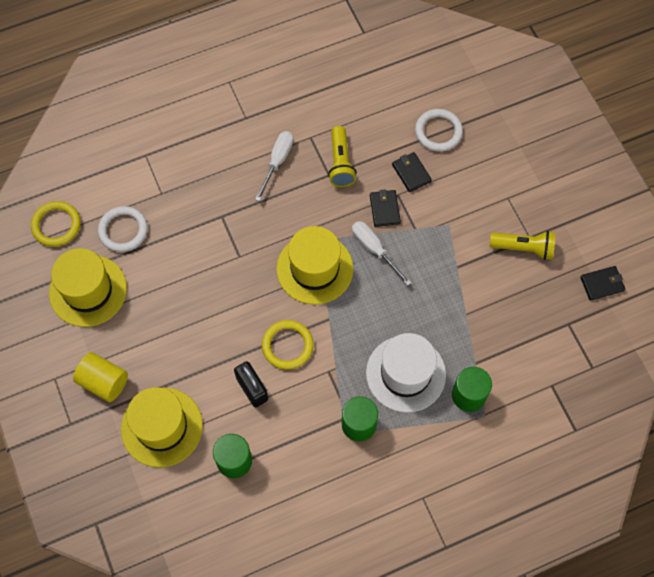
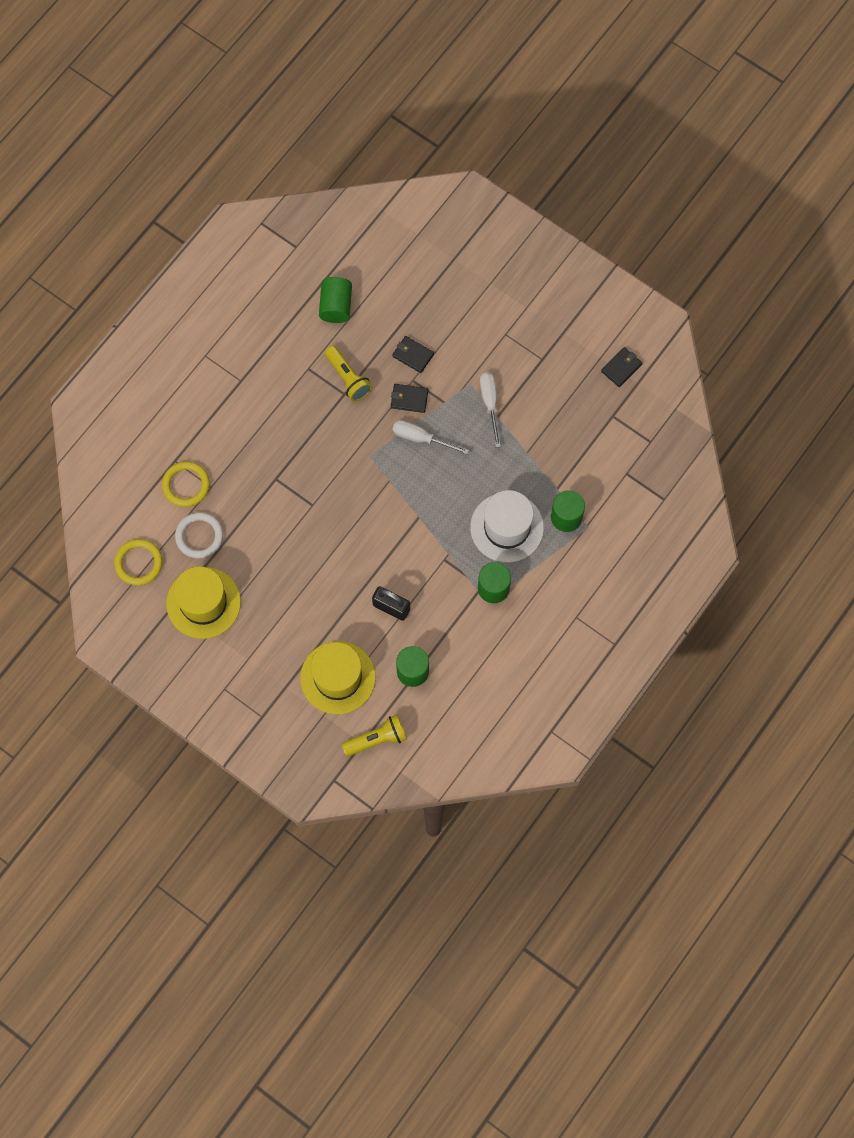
camera: 30 degrees left, 5 degrees up
yellow cylinder [73,352,128,402] -> none
white screwdriver [255,131,293,202] -> white screwdriver moved to [480,372,501,448]
yellow ring [262,320,314,370] -> yellow ring moved to [162,461,210,507]
yellow hat [277,226,353,305] -> none
black wallet [370,189,401,227] -> black wallet turned 45 degrees counterclockwise [391,384,429,413]
white ring [415,109,463,152] -> none
yellow flashlight [490,231,556,260] -> yellow flashlight moved to [342,715,407,757]
none -> green cylinder [319,277,352,323]

